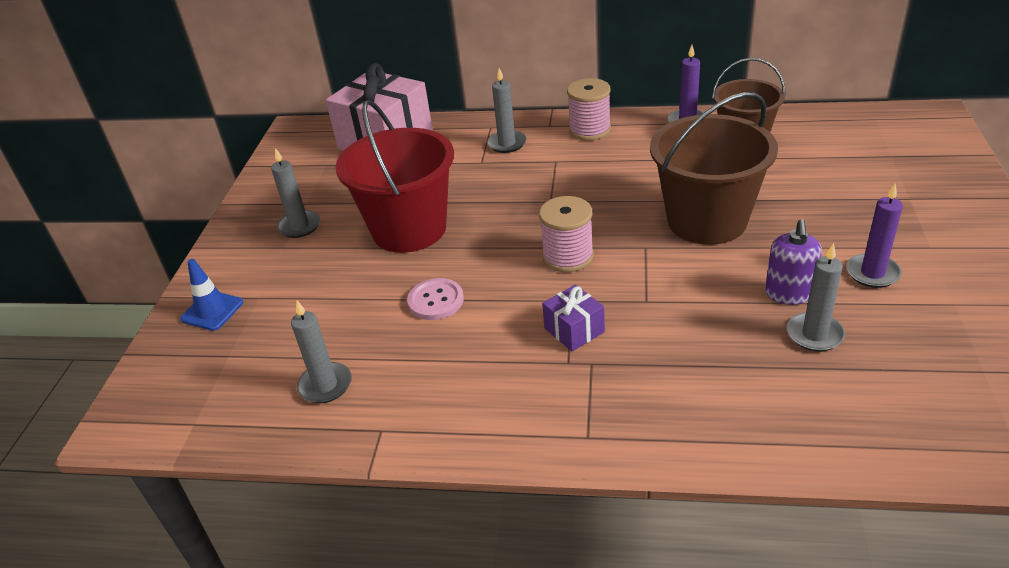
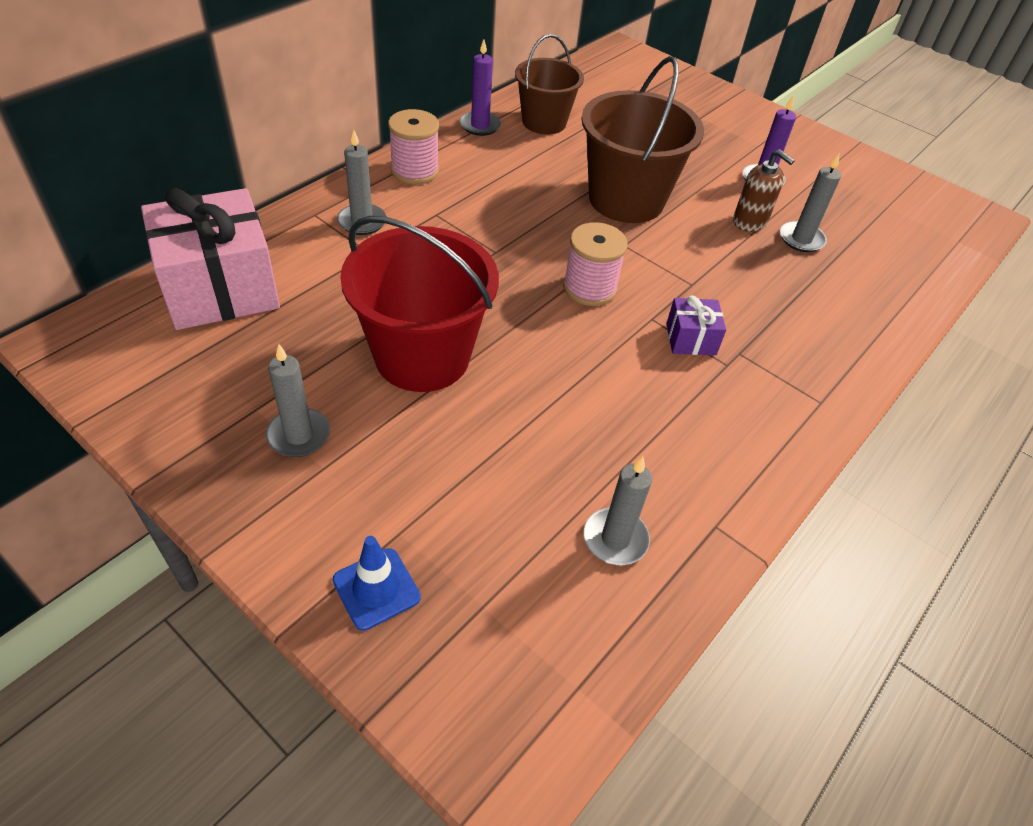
camera: 65 degrees left, 10 degrees up
pink button [407,278,464,320] -> none
purple soap dispenser [765,219,822,305] -> brown soap dispenser [733,149,795,232]

